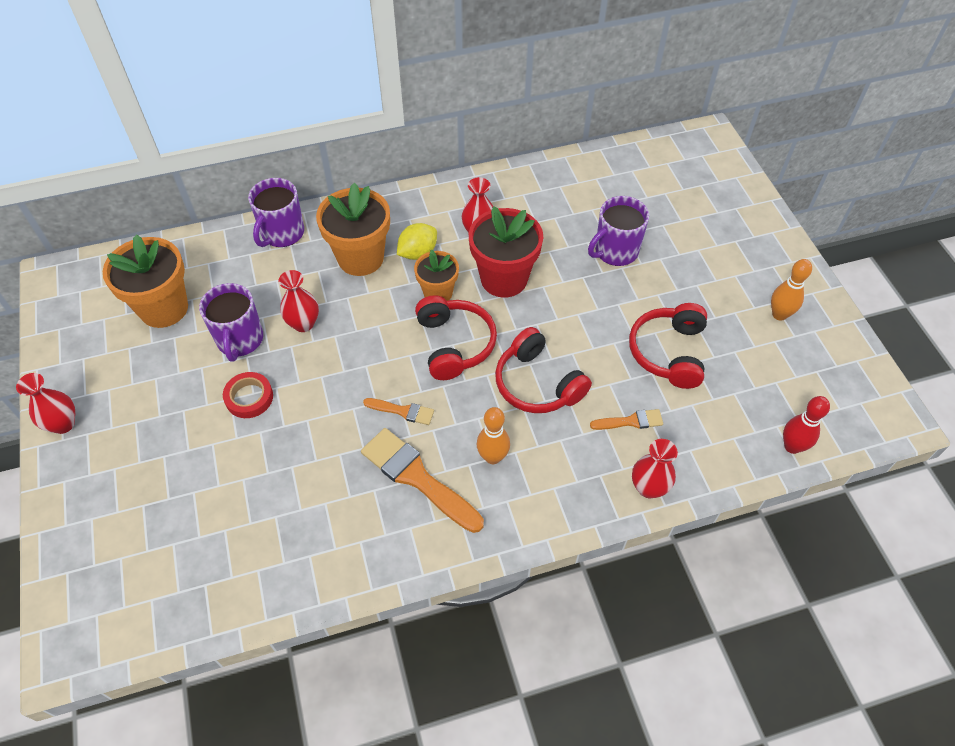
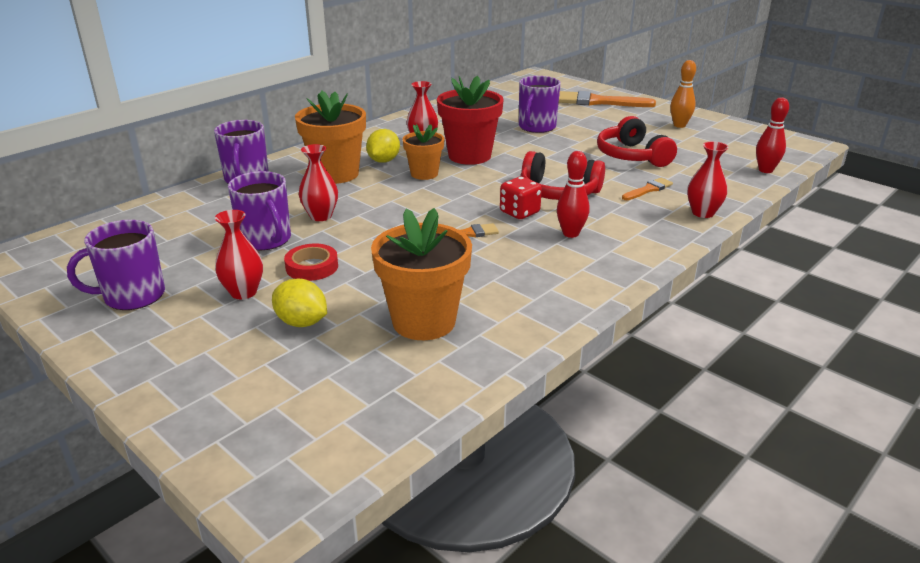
camera: 30 degrees left, 25 degrees down
red vase [16,373,75,434] -> red vase moved to [215,210,263,299]
orange flower pot [103,234,188,328] -> orange flower pot moved to [371,208,472,340]
orange brush [361,428,484,533] -> orange brush moved to [559,91,656,107]
red headphones [415,295,497,380] -> none
orange bowling pin [477,407,510,464] -> red bowling pin [557,151,590,238]
none -> purple mug [67,220,165,310]
none -> yellow lemon [272,278,327,327]
none -> red dice [500,177,542,219]

